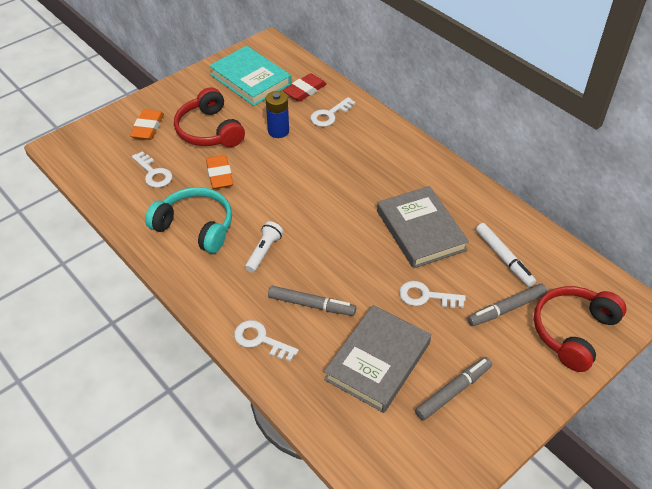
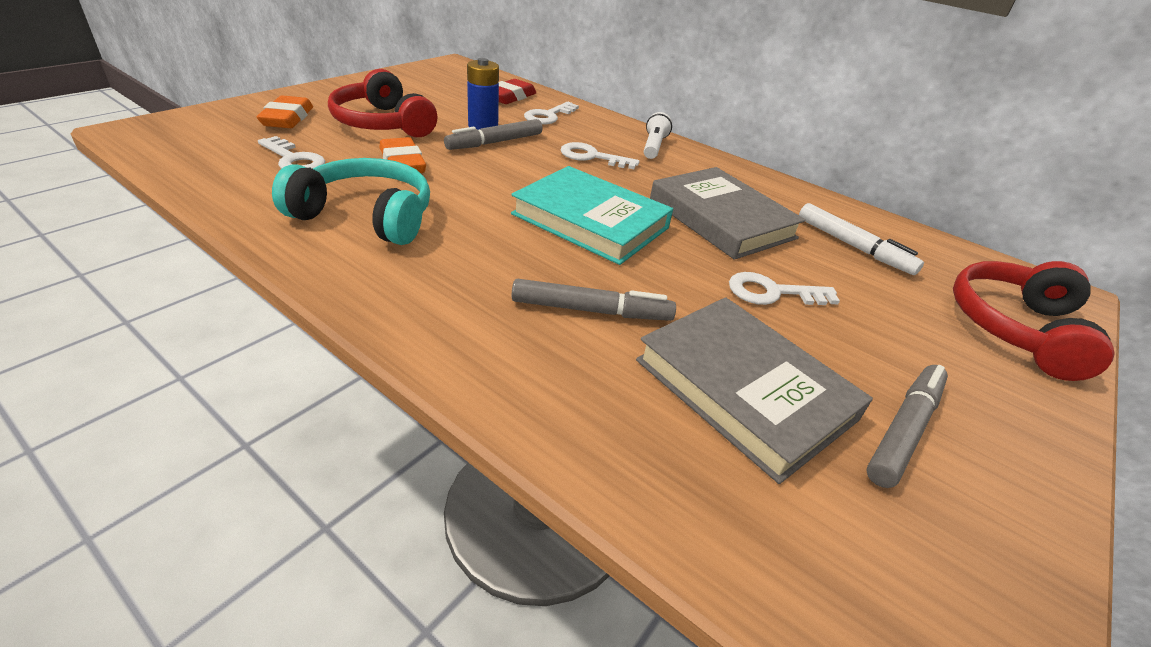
camera: 15 degrees left, 10 degrees down
turquoise book [209,46,291,106] -> turquoise book moved to [511,166,673,265]
white key [234,320,299,362] -> white key moved to [561,142,640,169]
white flashlight [245,221,283,273] -> white flashlight moved to [644,112,672,159]
grey book [324,305,431,413] -> grey book turned 60 degrees counterclockwise [636,297,873,484]
grey marker [468,284,548,326] -> grey marker moved to [444,119,543,150]

